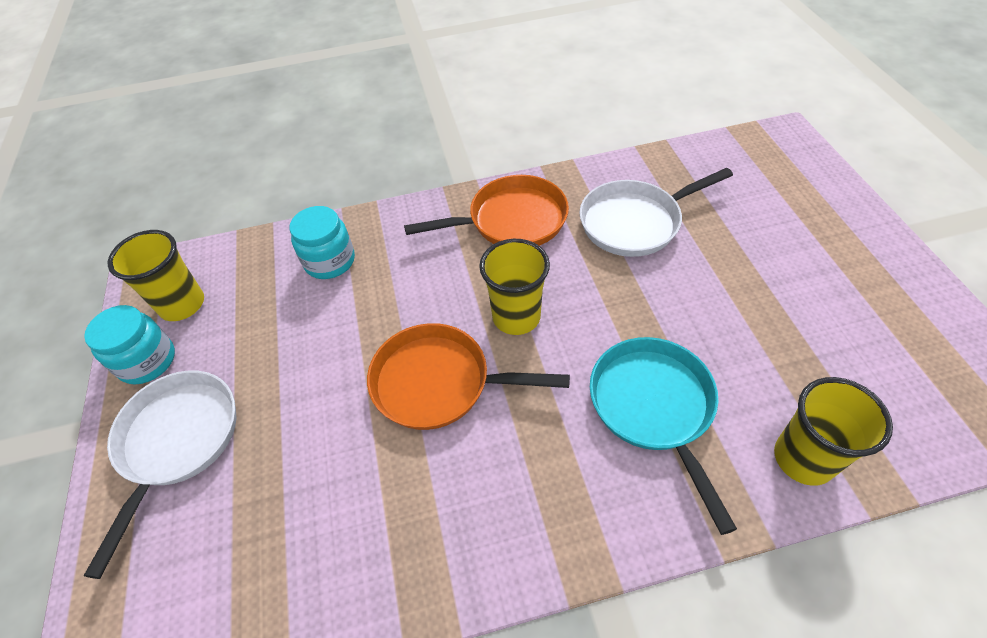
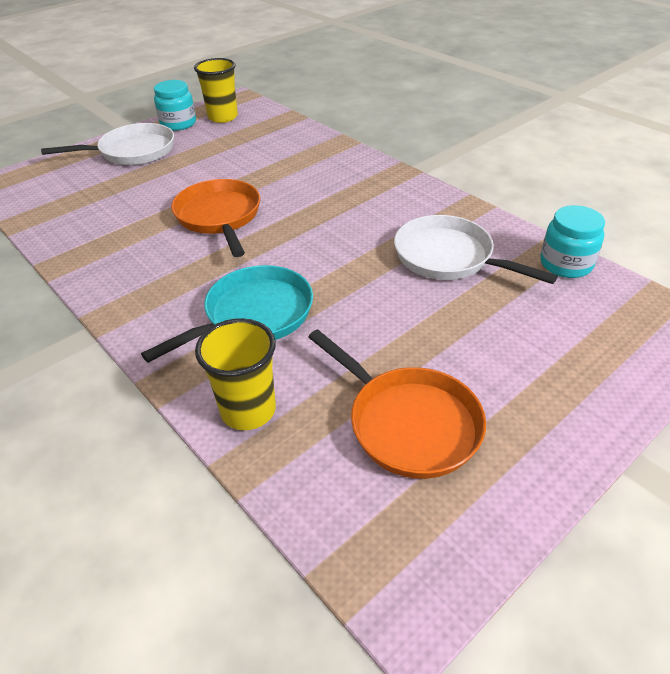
camera: 60 degrees right, 10 degrees down
turquoise jar [290,206,355,279] -> turquoise jar moved to [540,205,605,278]
orange pan [404,175,569,246] -> orange pan moved to [308,329,486,479]
yellow cup [479,239,550,335] -> none

